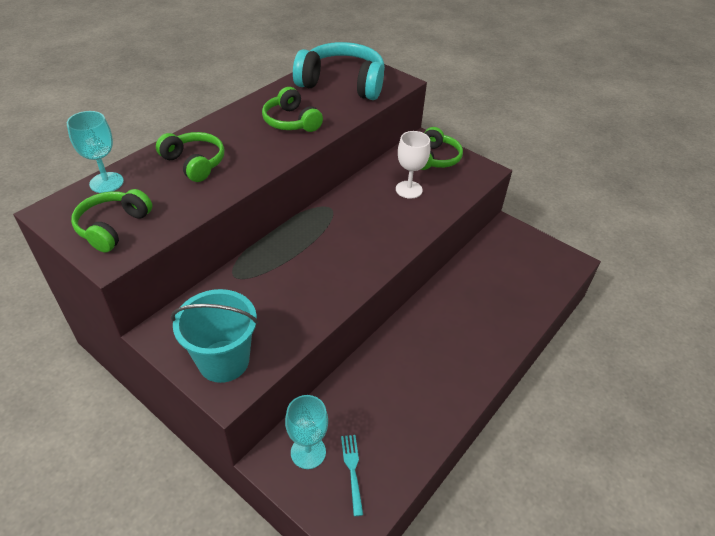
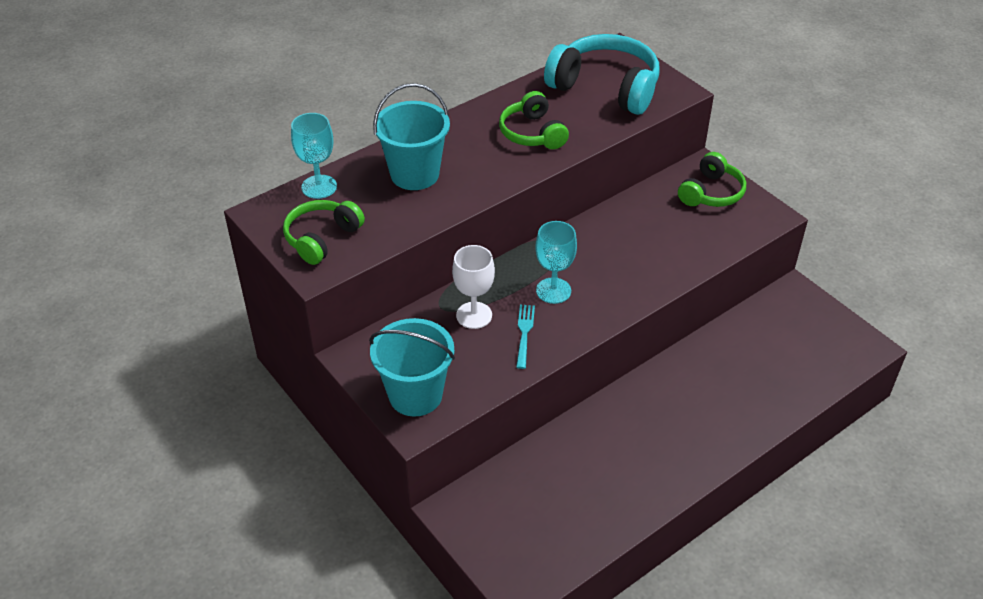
camera: 15 degrees right, 0 degrees up
green headphones [156,132,224,182] -> turquoise bucket [373,83,450,190]
turquoise goblet [285,395,328,469] -> turquoise goblet moved to [535,221,577,304]
turquoise fork [341,435,363,516] -> turquoise fork moved to [516,305,535,369]
white goblet [396,131,430,199] -> white goblet moved to [452,245,495,329]

